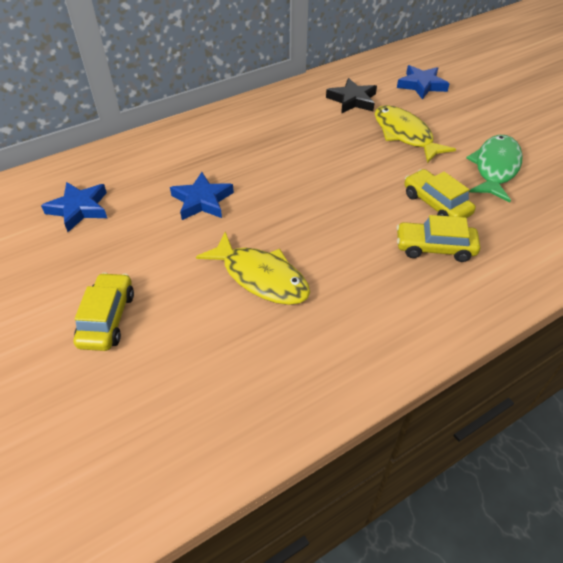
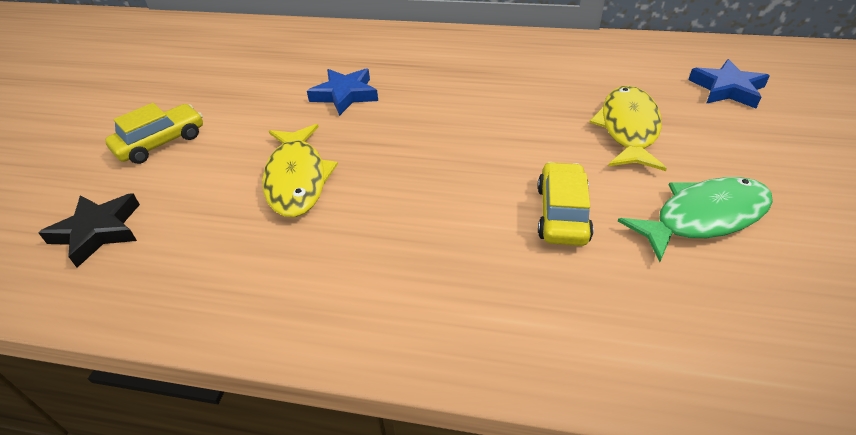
camera: 45 degrees right, 5 degrees down
blue star [41,182,107,232] -> none
black star [326,78,377,114] -> black star moved to [38,193,140,268]
yellow car [396,215,480,262] -> none

